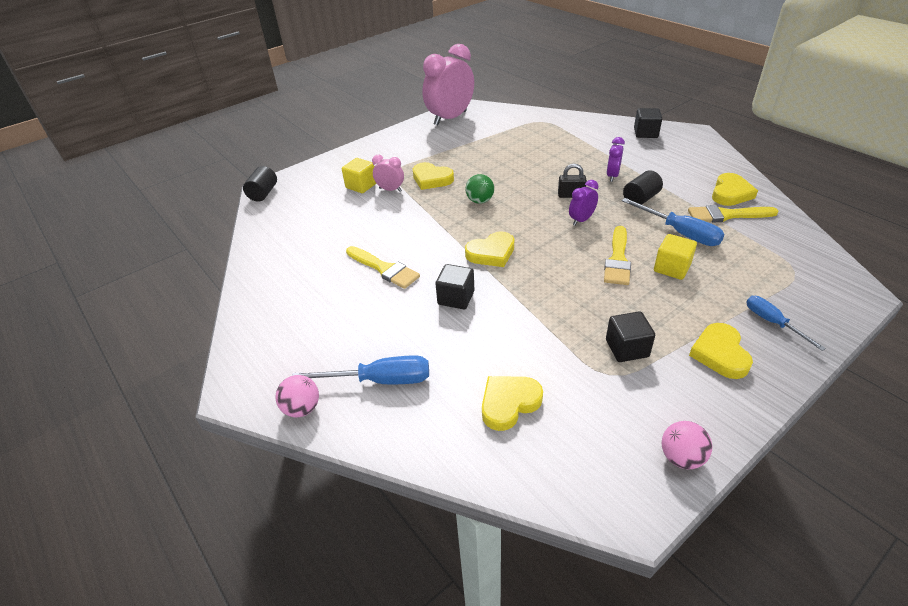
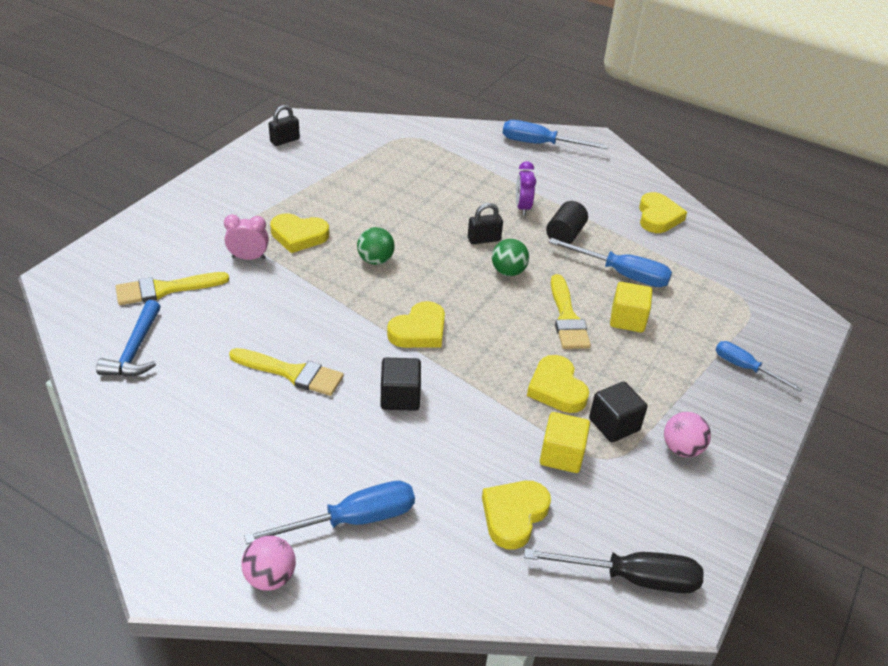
camera: 25 degrees left, 0 degrees up
black cylinder [243,166,277,202] -> none
yellow cube [342,158,376,193] -> yellow cube moved to [540,412,590,473]
pink clock [422,44,474,126] -> black padlock [269,105,300,146]
purple clock [569,180,599,226] -> green ball [492,239,529,276]
black cube [634,108,662,138] -> blue screwdriver [503,120,609,149]
pink ball [662,421,712,469] -> pink ball moved to [664,412,711,457]
yellow brush [688,205,779,222] -> yellow brush moved to [116,272,229,305]
yellow heart [689,323,753,379] -> yellow heart moved to [527,355,589,413]
none -> blue hammer [96,300,161,377]
none -> black screwdriver [524,548,704,594]

